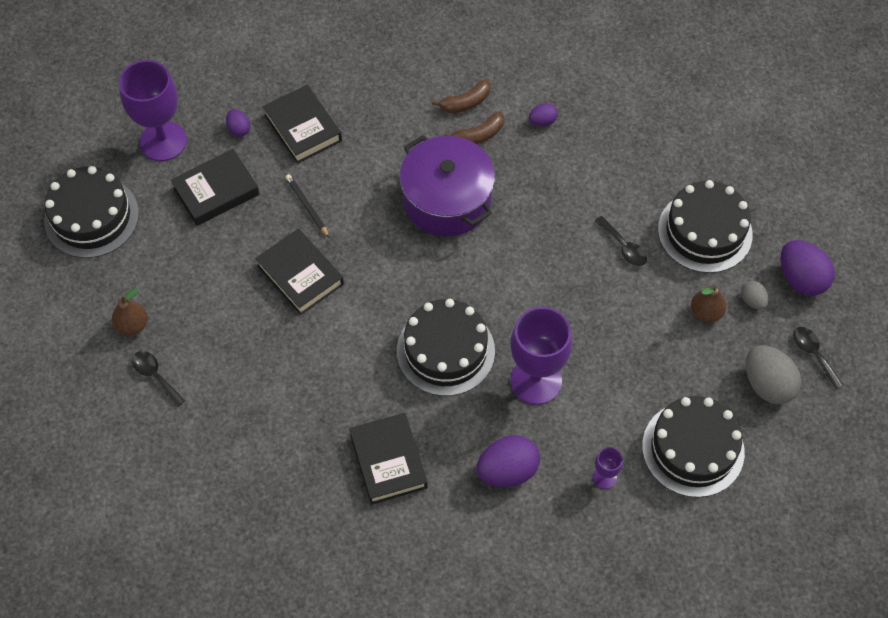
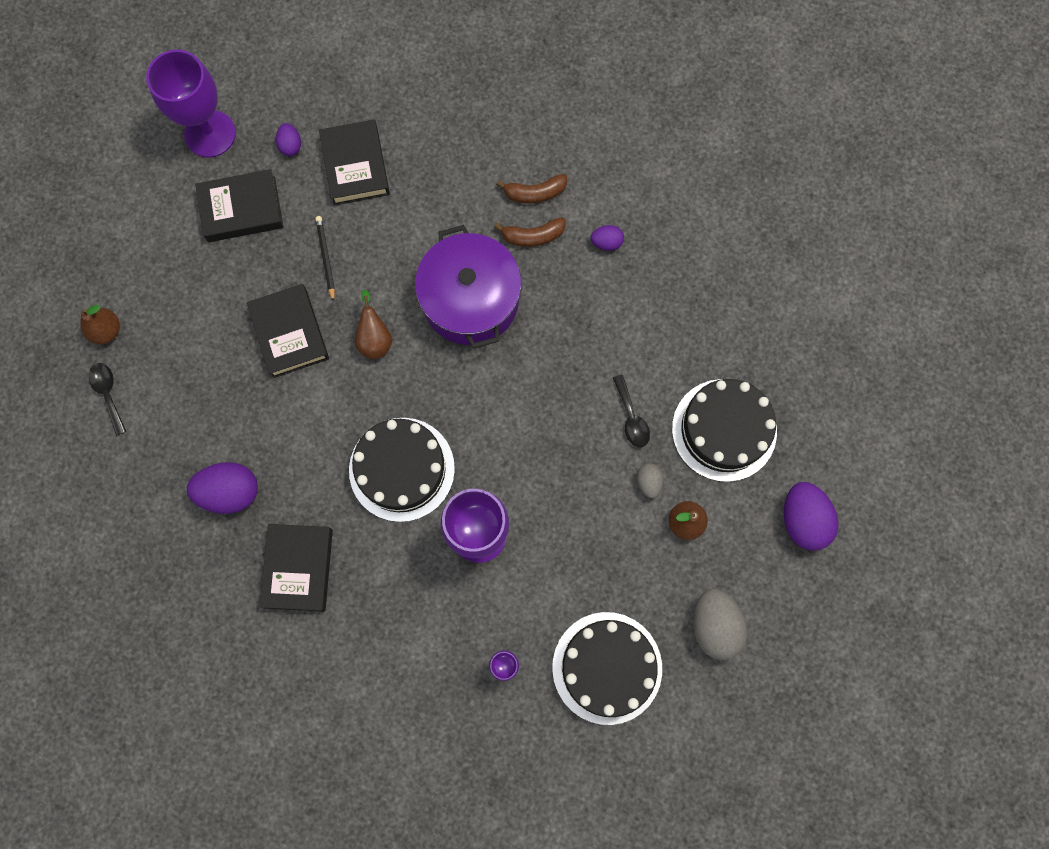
camera: 20 degrees right, 15 degrees up
black cake [44,166,139,258] -> none
purple egg [477,435,540,487] -> purple egg moved to [187,462,258,514]
grey egg [741,281,768,310] -> grey egg moved to [637,463,664,498]
black spoon [794,327,844,389] -> none
none -> brown pear [355,290,392,359]

